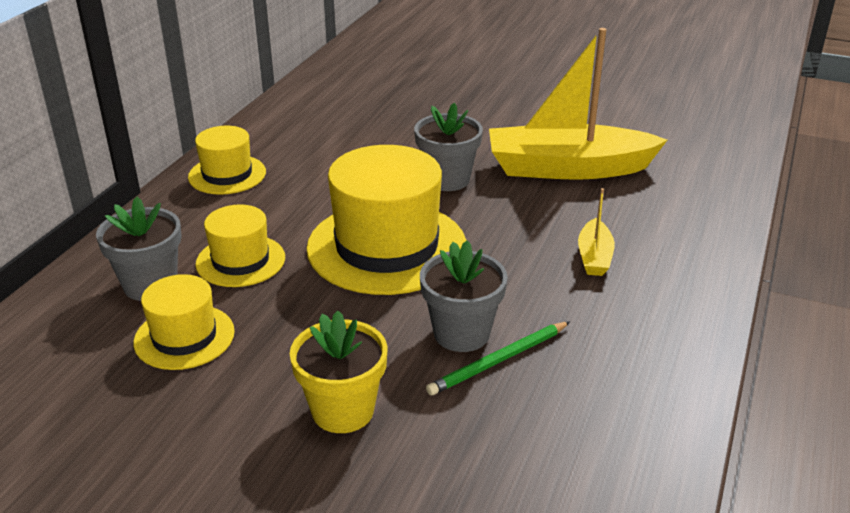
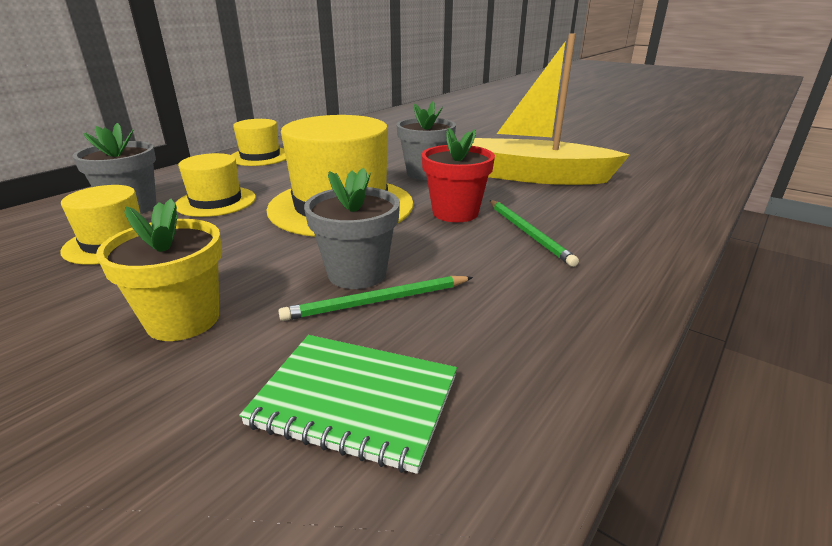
camera: 15 degrees right, 5 degrees down
yellow boat [578,188,615,276] -> green pencil [490,200,579,267]
none -> green notebook [239,335,457,474]
none -> red flower pot [421,128,495,222]

